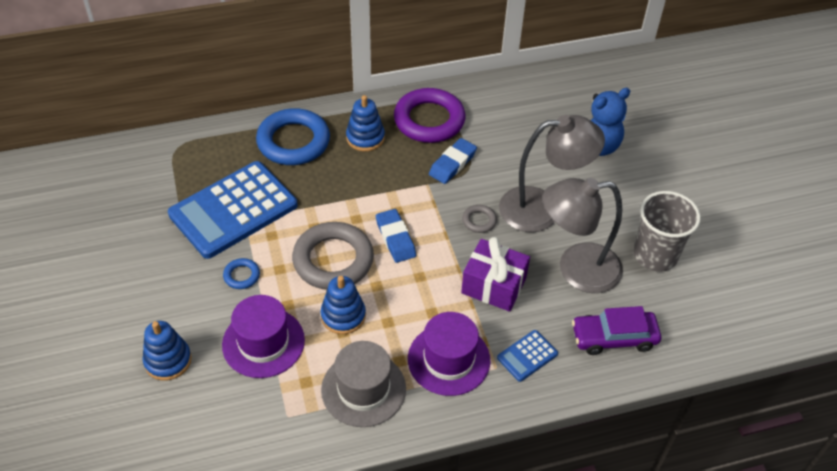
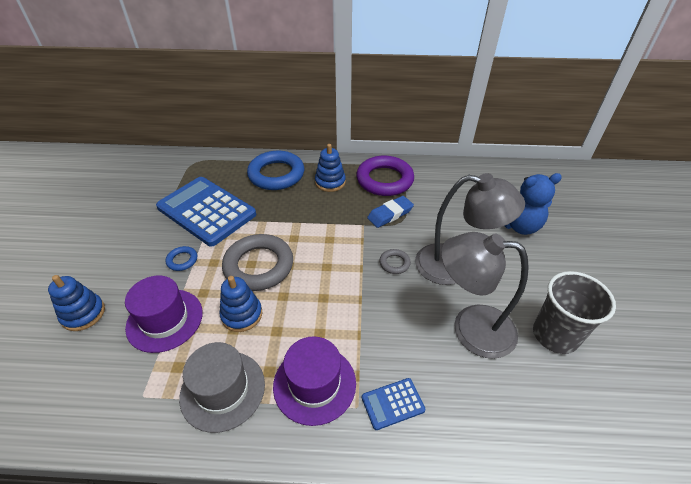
camera: 20 degrees right, 5 degrees down
blue calculator [168,161,298,259] -> blue calculator turned 60 degrees clockwise [156,177,256,247]
blue eraser [376,209,416,263] -> none
purple gift [461,237,530,312] -> none
purple car [572,306,661,355] -> none

